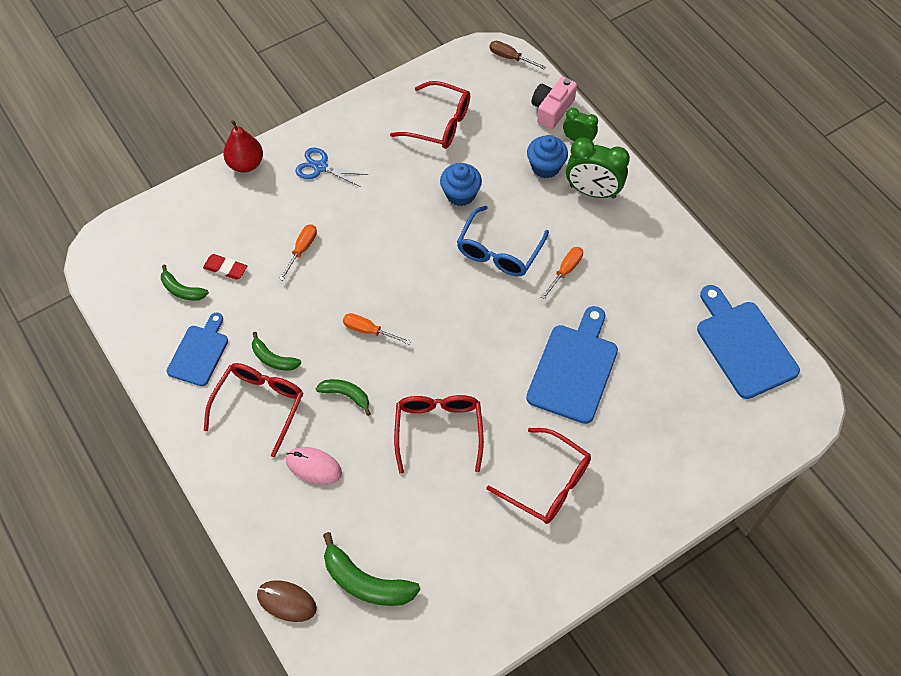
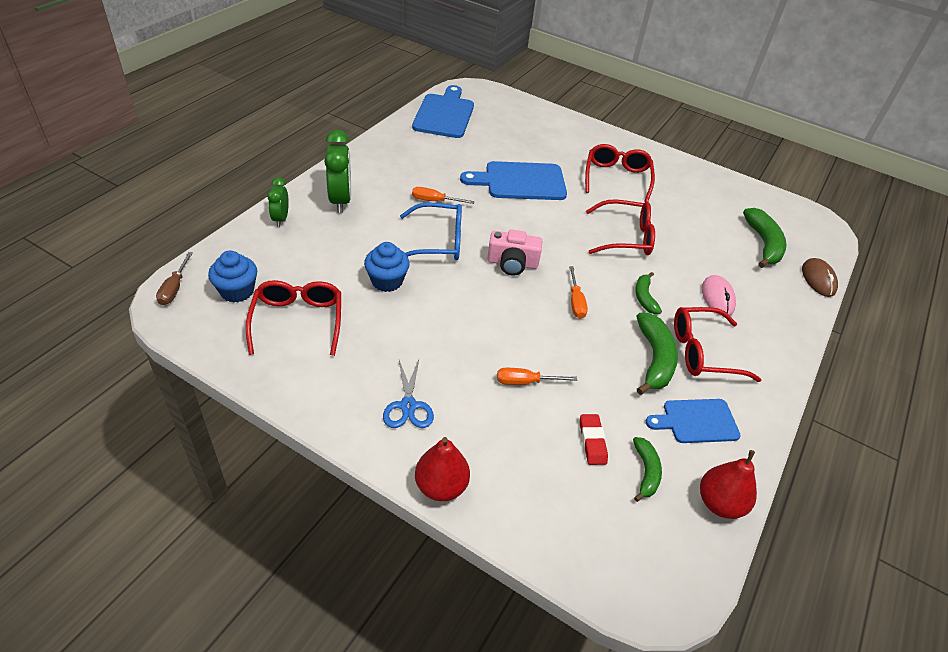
camera: 120 degrees left, 15 degrees down
green banana [252,332,301,371] -> green banana [636,313,678,395], size x1.67
red glasses [394,395,484,474] -> red glasses turned 150 degrees counterclockwise [586,200,655,255]
blue cupcake [527,135,568,178] -> blue cupcake moved to [208,251,257,303]
pink camera [531,77,577,130] -> pink camera moved to [487,229,542,276]
blue cutting board [697,285,800,399] -> blue cutting board turned 150 degrees clockwise [412,85,474,138]
none -> red pear [700,450,757,519]

